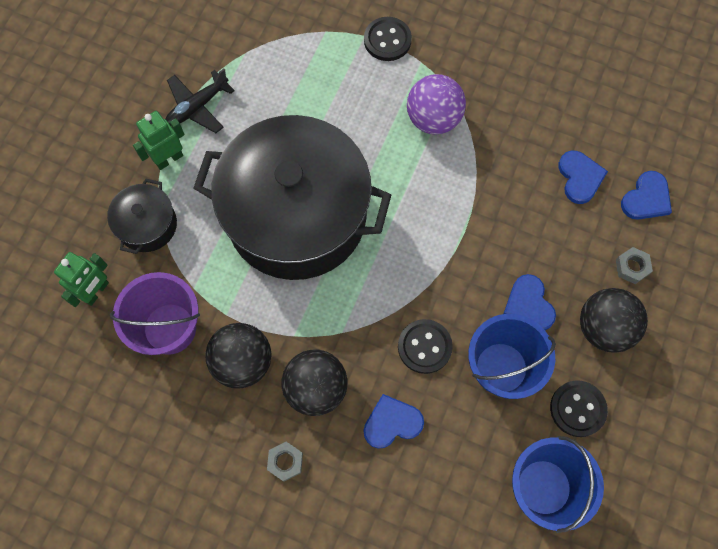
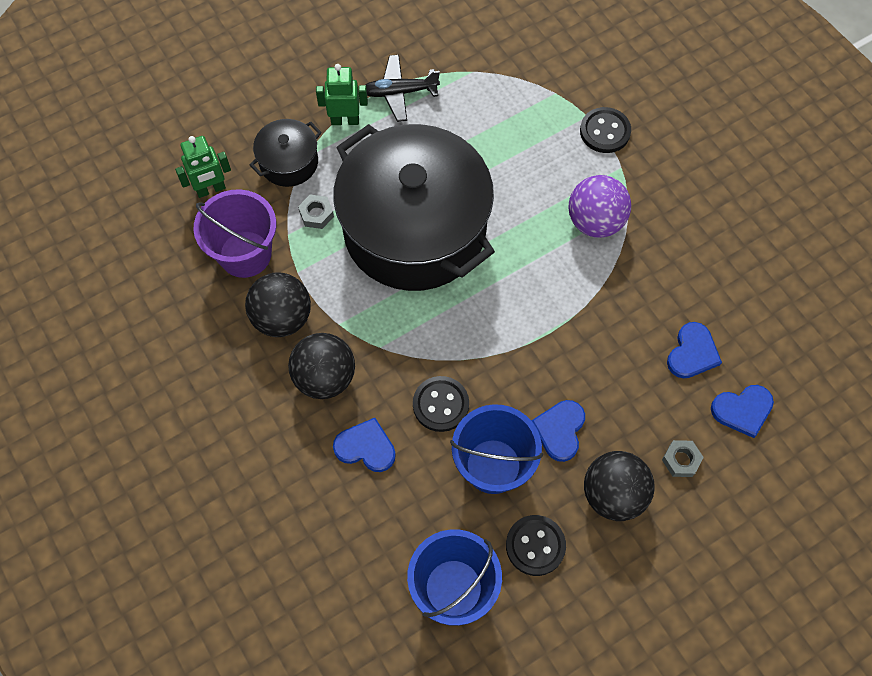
camera: 35 degrees right, 5 degrees down
grey nut [267,442,303,482] -> grey nut moved to [298,195,334,229]

